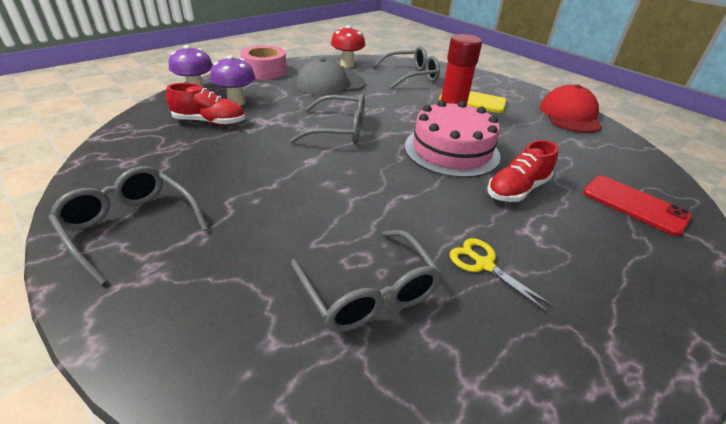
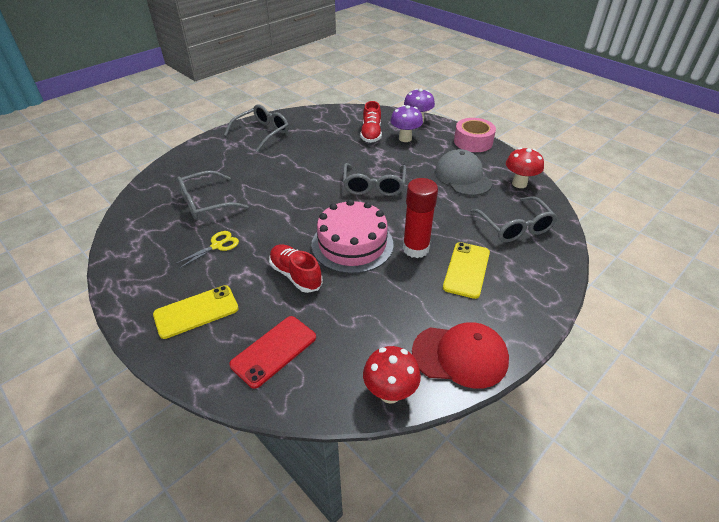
camera: 90 degrees right, 5 degrees up
none -> yellow phone [153,285,239,339]
none -> red mushroom [363,346,421,404]

